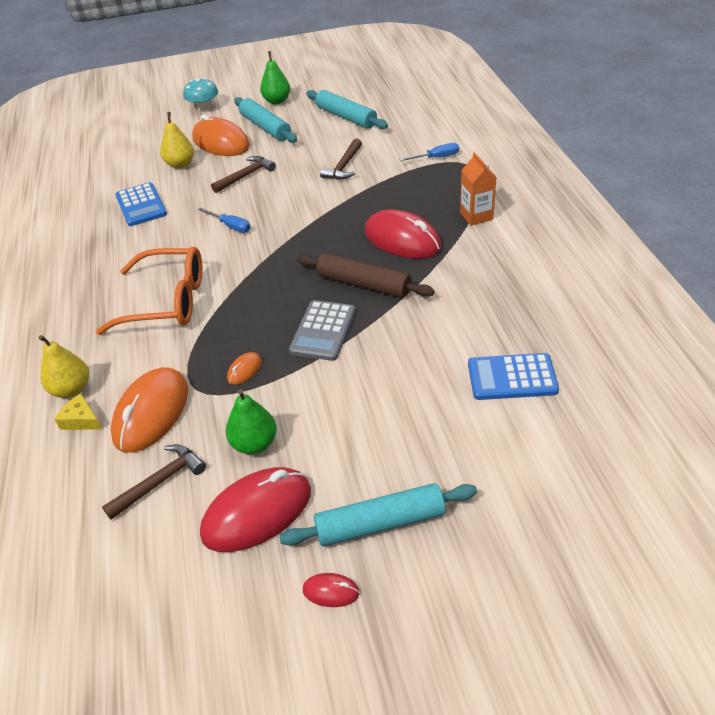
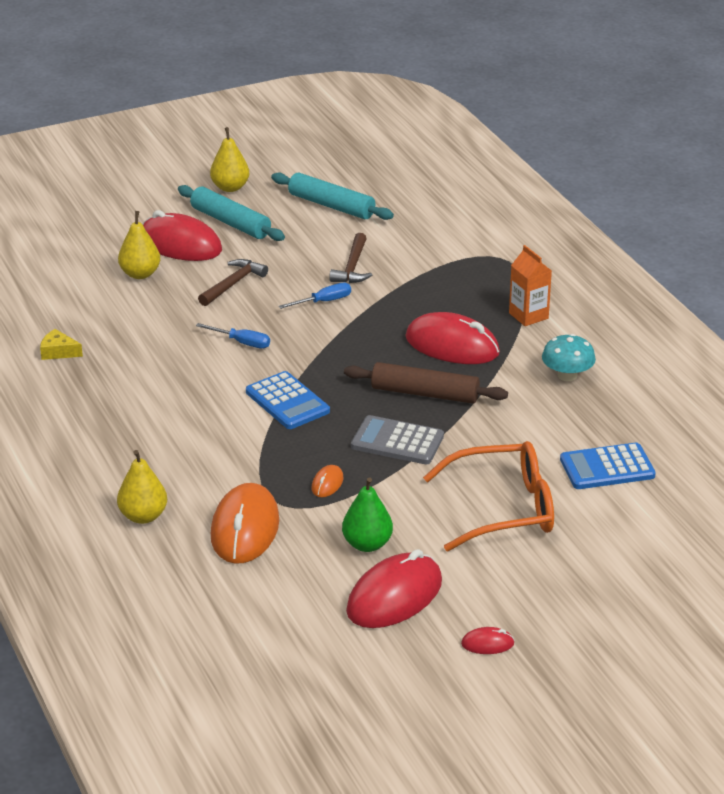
camera: 15 degrees left, 10 degrees down
yellow cheese [54,394,102,430] -> yellow cheese moved to [40,329,83,360]
orange glasses [96,247,202,335] -> orange glasses moved to [423,441,554,551]
brown hammer [102,444,206,520] -> none
blue calculator [115,182,167,226] -> blue calculator moved to [246,371,330,429]
turquoise mushroom [183,78,218,110] -> turquoise mushroom moved to [542,334,596,381]
orange mouse [192,114,250,156] -> red mouse [143,210,222,261]
green pear [260,51,290,104] -> yellow pear [210,127,249,192]
turquoise rolling pin [279,483,477,546] -> none
grey calculator [289,300,356,361] -> grey calculator turned 105 degrees clockwise [351,415,444,464]
blue screwdriver [399,143,459,161] -> blue screwdriver moved to [279,283,351,309]

